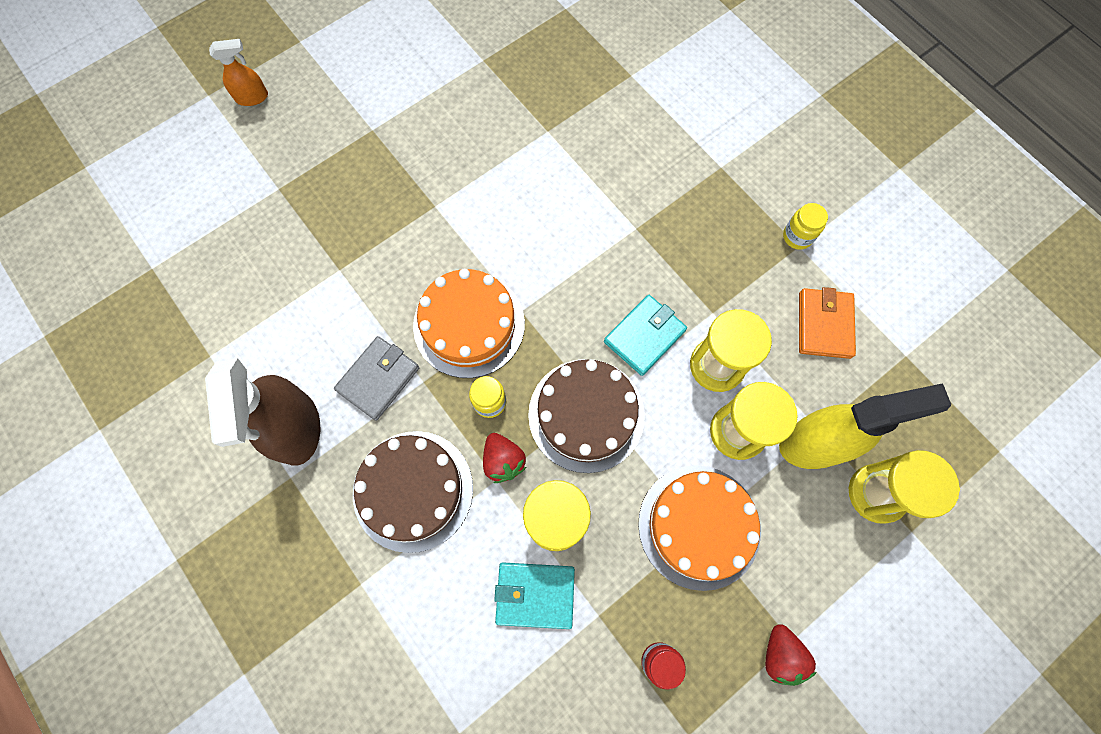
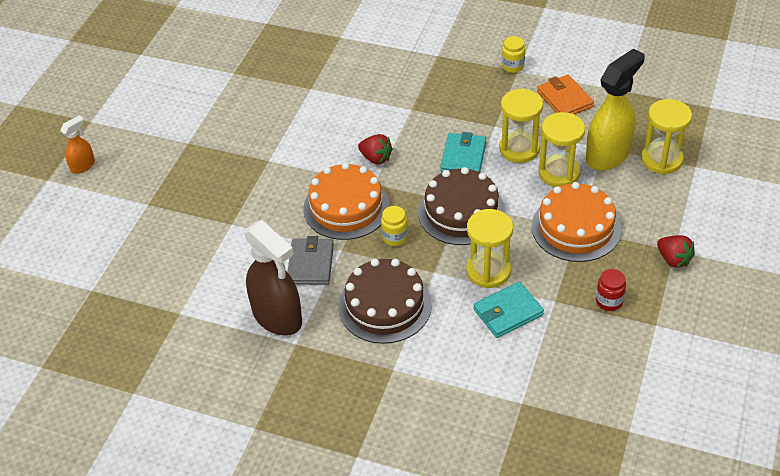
camera: 30 degrees left, 25 degrees down
red strawberry [483,433,526,483] -> red strawberry moved to [358,134,393,165]

